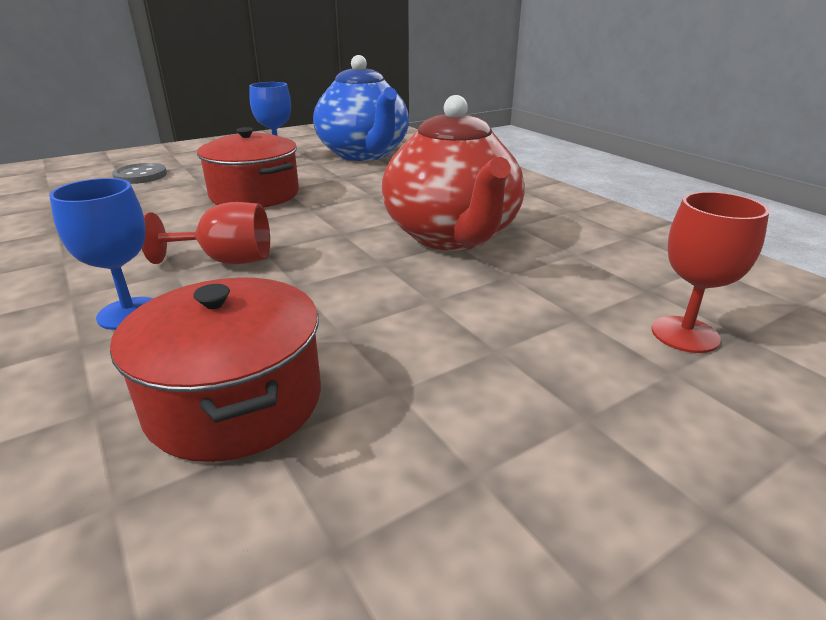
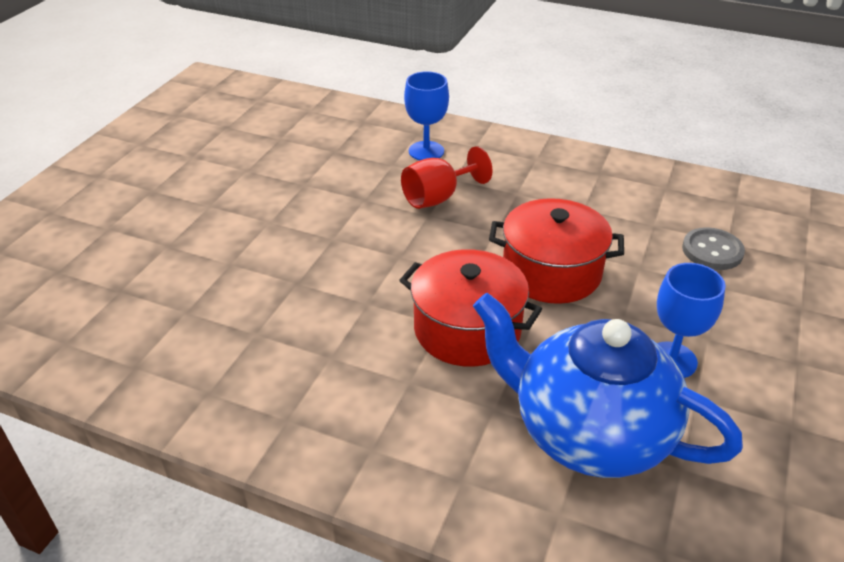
camera: 145 degrees right, 10 degrees up
red pot [110,277,321,462] -> red pot moved to [399,249,542,367]
red teapot [382,95,525,251] -> none
red goblet [652,192,770,353] -> none

